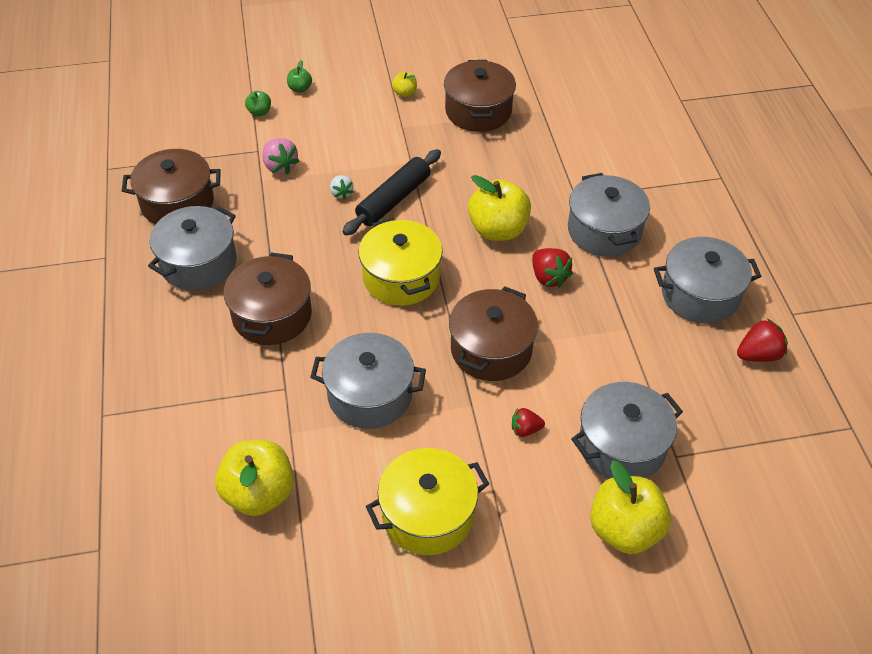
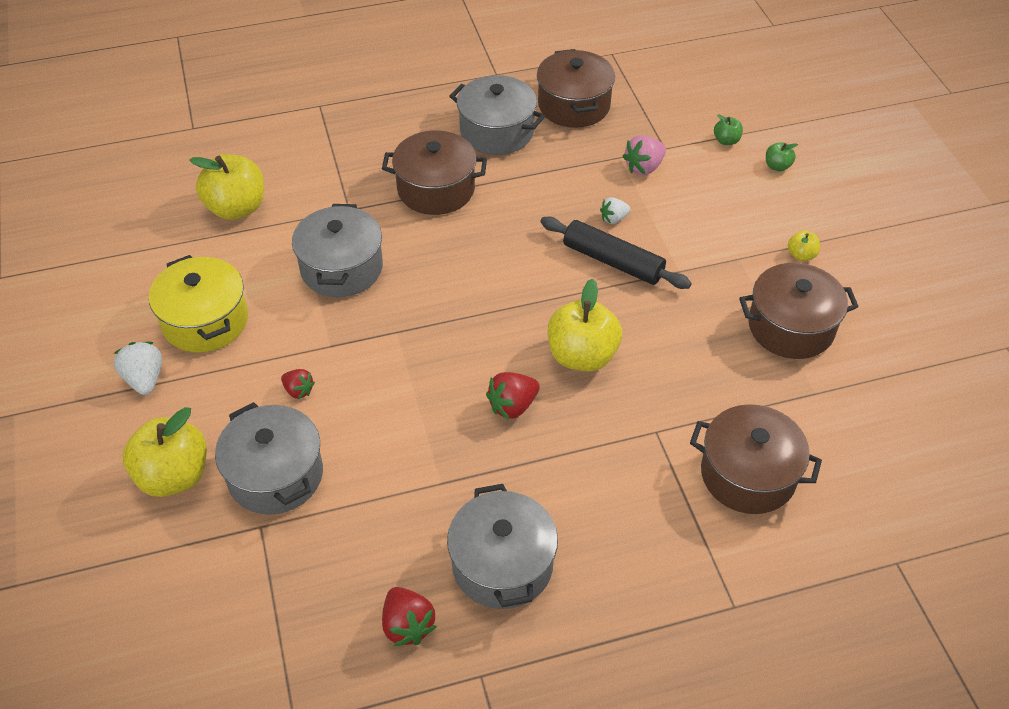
camera: 85 degrees right, 0 degrees up
yellow pot [359,217,443,306] -> none
brown pot [449,287,538,381] -> brown pot moved to [690,404,822,514]
red strawberry [512,408,545,437] -> red strawberry turned 135 degrees clockwise [281,369,315,399]
grey pot [568,173,650,257] -> none
none -> white strawberry [114,342,162,395]

